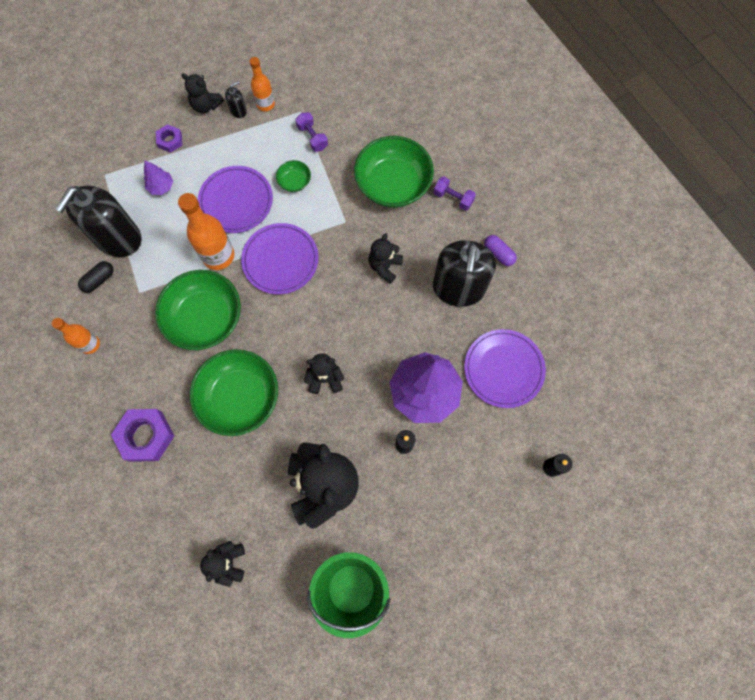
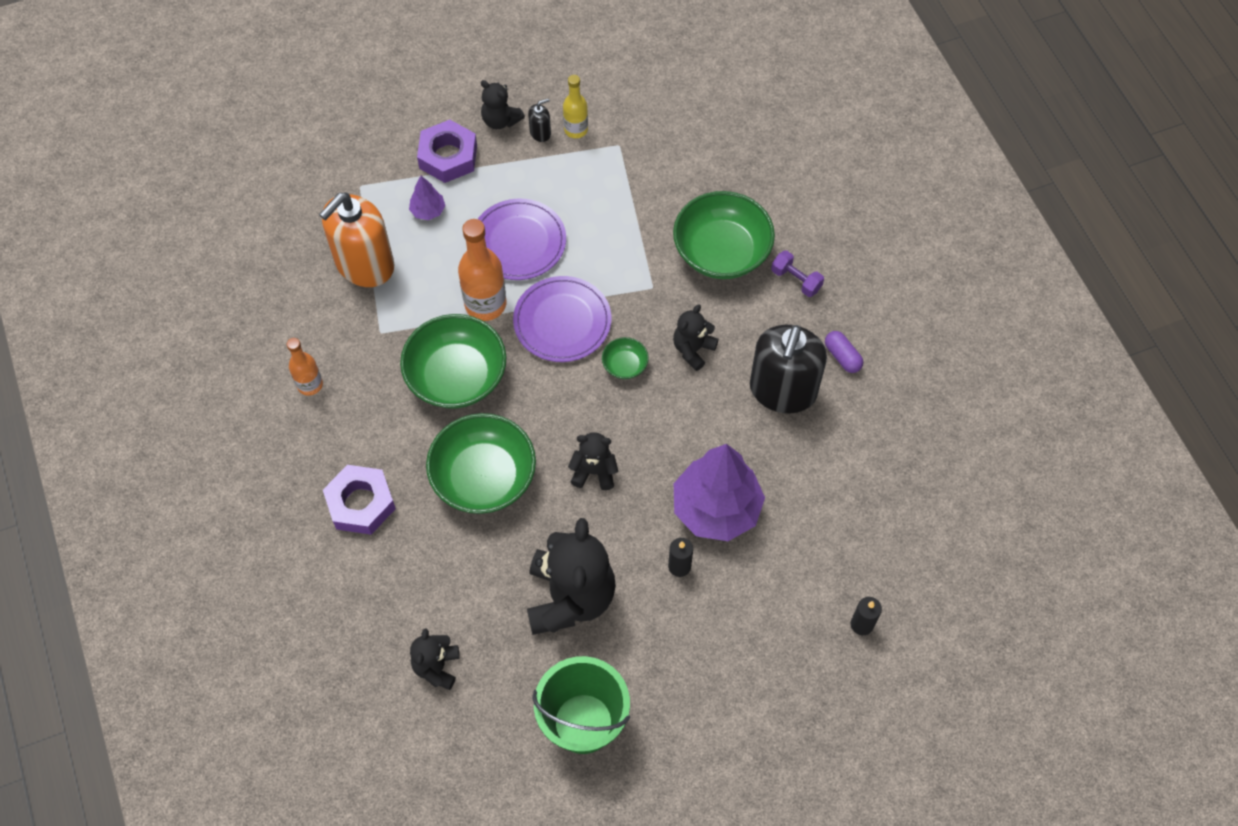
camera: 10 degrees right, 10 degrees down
black soap dispenser [55,186,142,257] -> orange soap dispenser [319,193,395,287]
black capsule [78,261,114,293] -> none
purple nut [156,124,182,153] -> purple nut [417,120,477,183], size x1.83
orange bottle [250,57,275,111] -> yellow bottle [563,75,588,138]
green bowl [276,160,311,192] -> green bowl moved to [602,337,649,379]
purple dumbbell [295,112,328,152] -> none
purple plate [464,329,546,408] -> none

